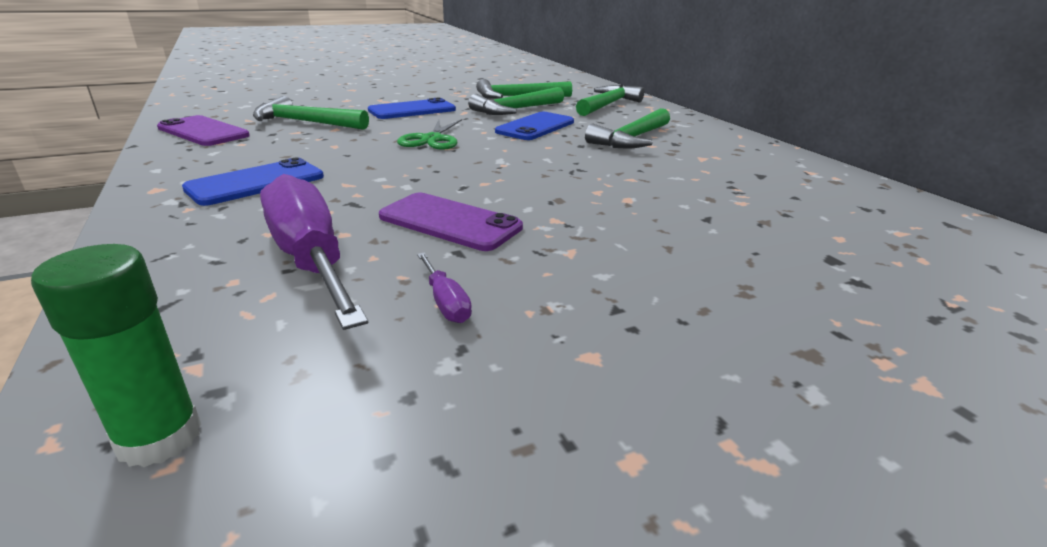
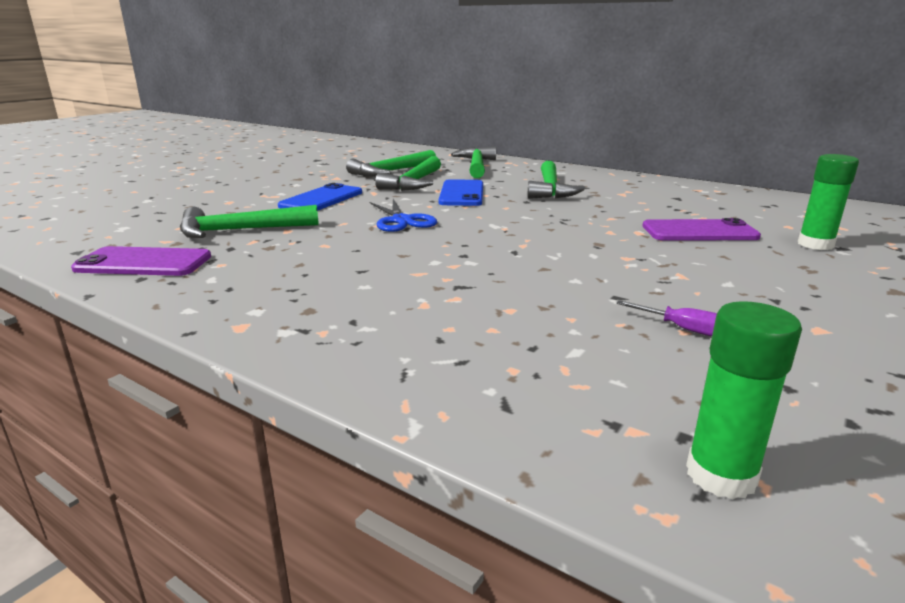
camera: 30 degrees left, 5 degrees down
blue phone [182,158,324,206] -> none
purple screwdriver [260,174,368,330] -> none
purple phone [379,193,523,251] -> purple phone moved to [642,218,761,241]
green scissors [397,119,462,150] -> blue scissors [369,199,437,232]
none -> green glue stick [798,154,859,250]

